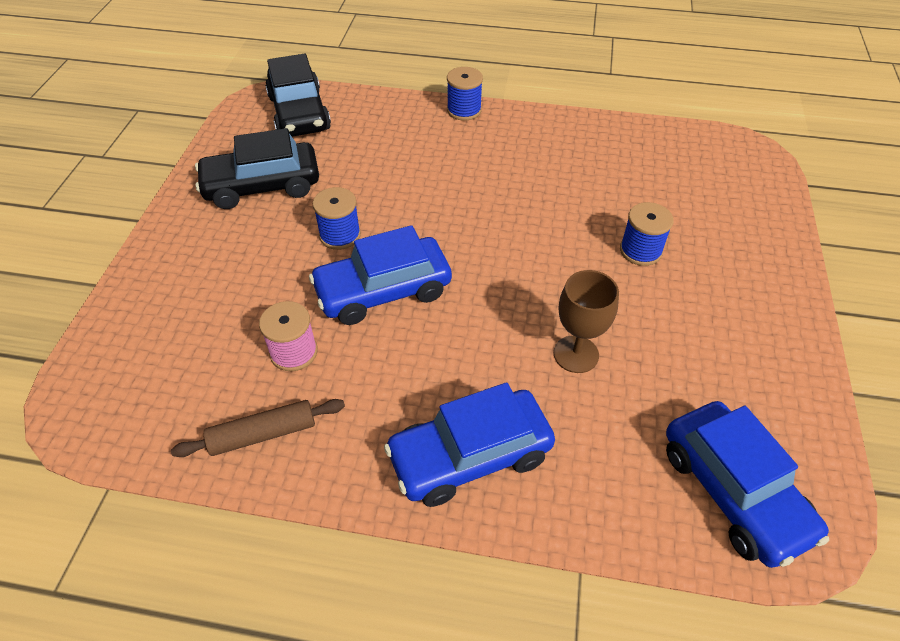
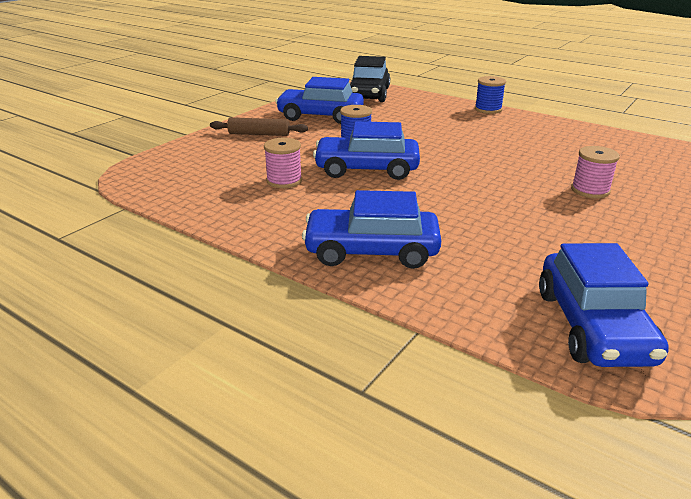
camera: 25 degrees right, 20 degrees down
brown rolling pin [171,399,345,457] -> brown rolling pin moved to [210,117,308,136]
black car [195,128,319,209] -> blue car [275,77,364,124]
brown goblet [554,270,619,373] -> none
blue spool [620,202,674,266] -> pink spool [571,146,620,199]

